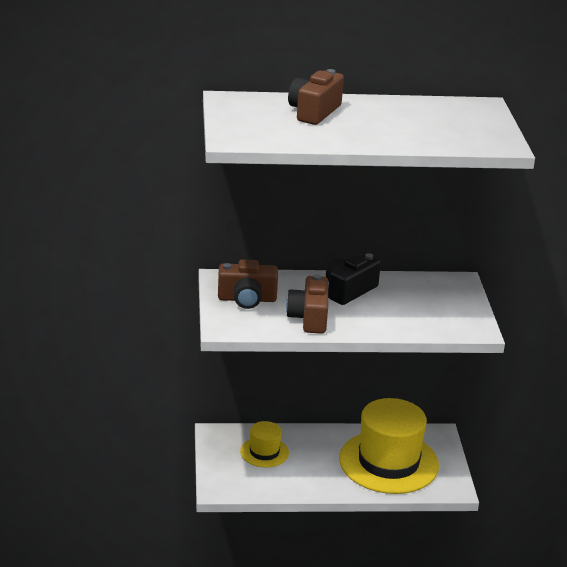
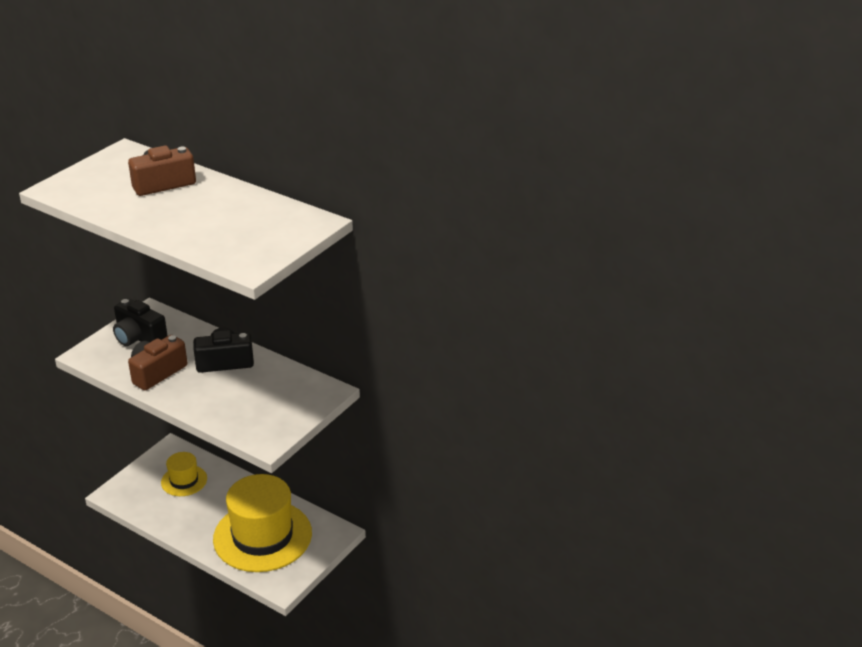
camera: 40 degrees right, 5 degrees up
brown camera [218,259,278,309] -> black camera [113,298,168,346]

